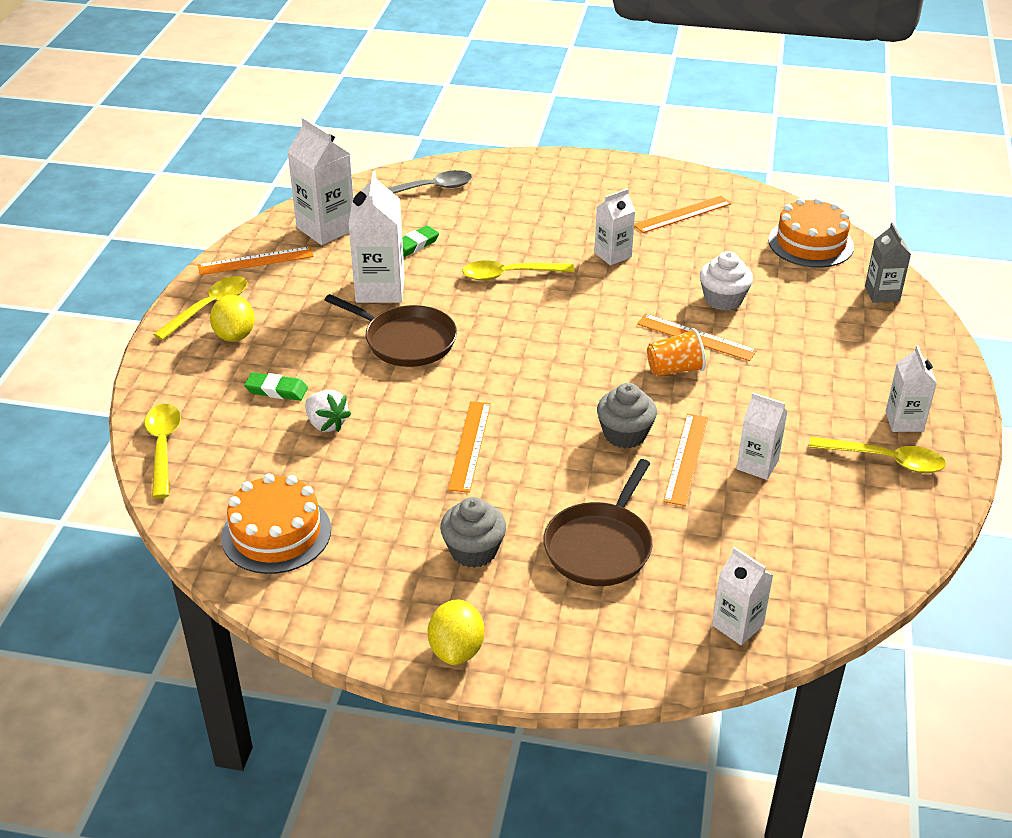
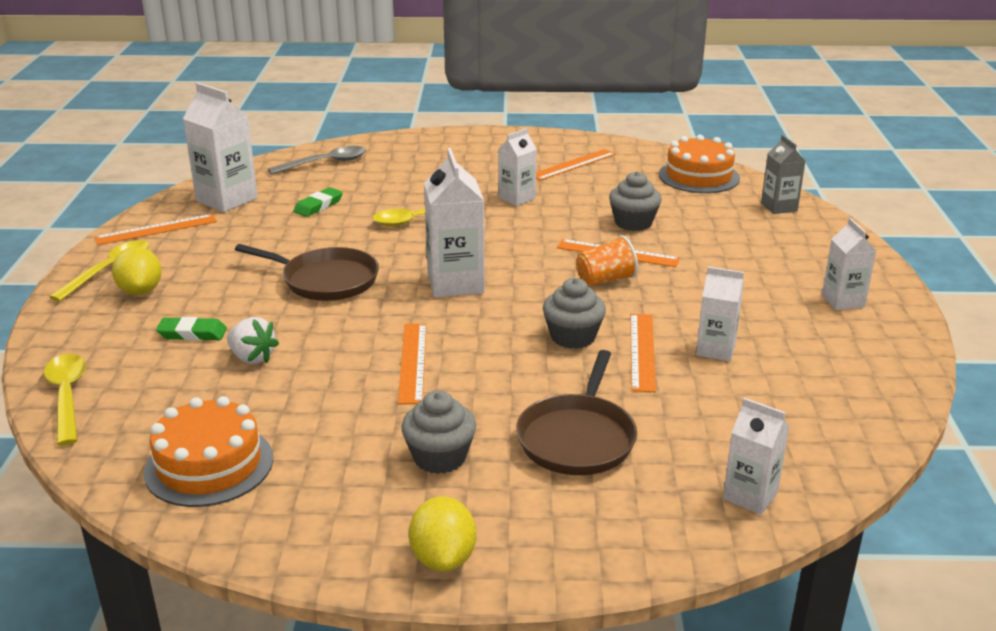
camera: 10 degrees left, 10 degrees down
white carton [348,171,405,303] -> white carton moved to [424,148,485,298]
white cupcake [700,251,753,311] -> grey cupcake [609,171,662,231]
yellow spoon [809,437,946,473] -> none

